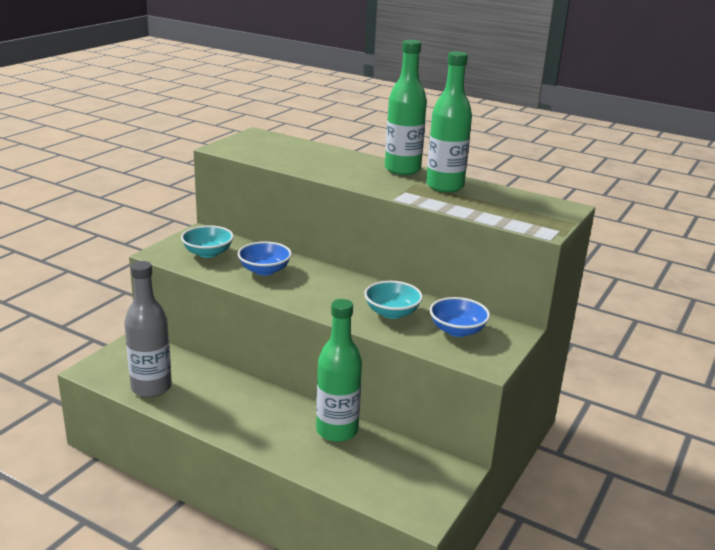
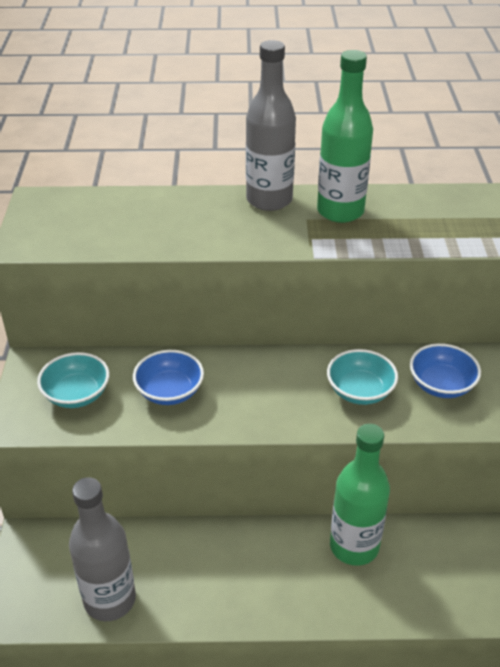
camera: 30 degrees left, 15 degrees up
green bottle [385,40,427,175] -> grey bottle [246,40,296,211]

